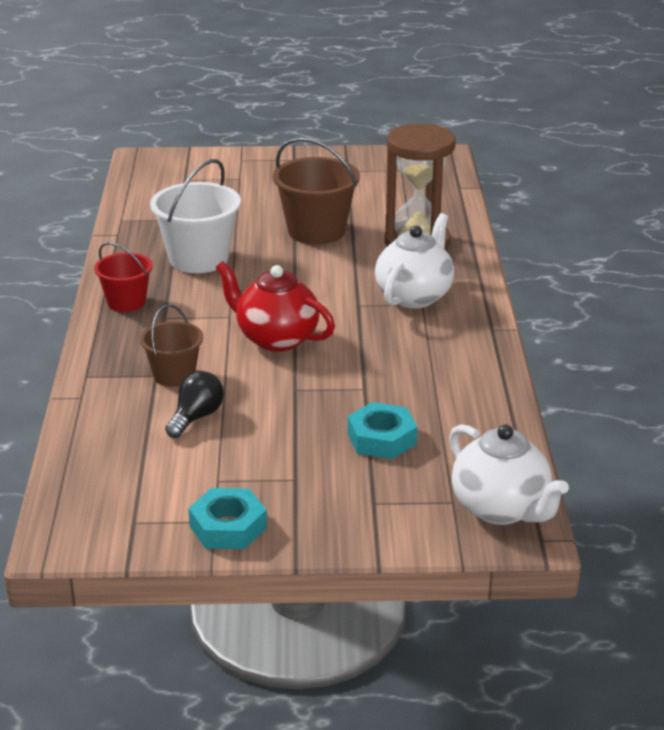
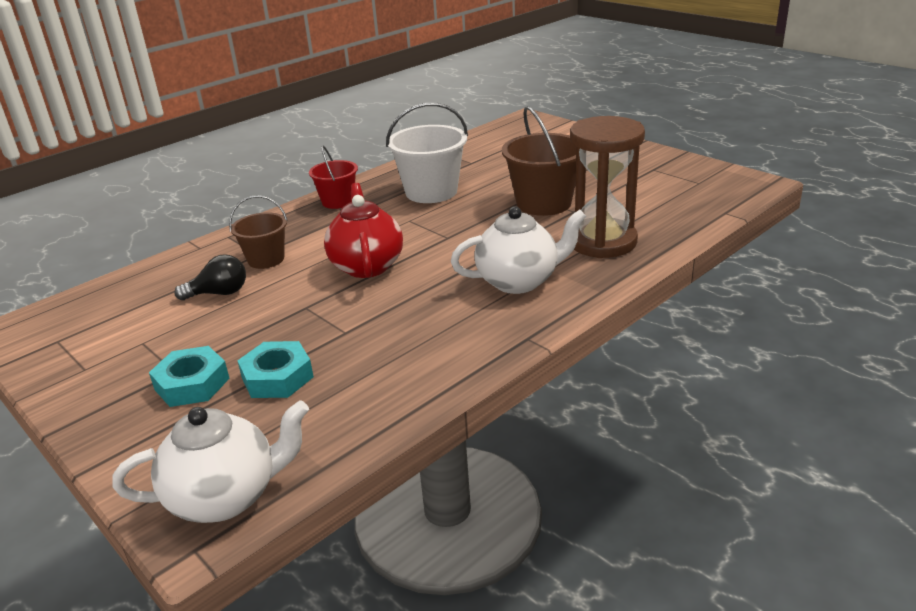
camera: 50 degrees right, 0 degrees up
turquoise nut [188,488,267,549] -> turquoise nut moved to [149,346,230,407]
white teapot [449,424,569,525] -> white teapot turned 120 degrees counterclockwise [112,400,309,523]

